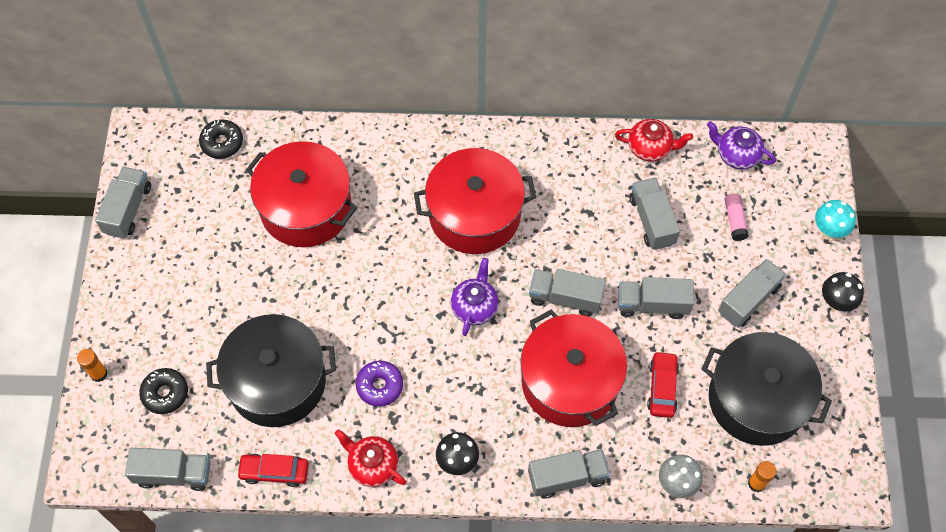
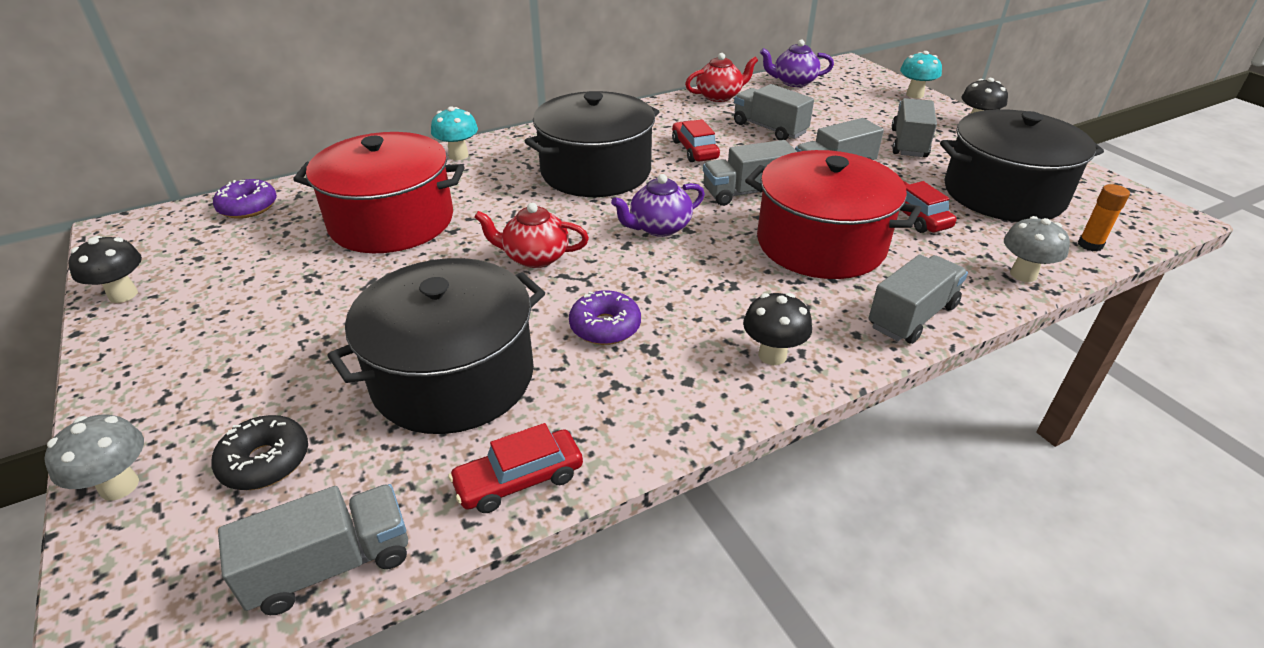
camera: 30 degrees left, 25 degrees down
orange glue stick [77,349,108,382] -> grey mushroom [44,414,144,501]
grey truck [95,167,151,239] -> black mushroom [68,236,142,303]
black donut [199,119,243,159] -> purple donut [213,179,277,219]
red teapot [335,429,406,487] -> red teapot moved to [474,203,589,268]
red pot [414,148,536,254] -> black pot [525,91,659,197]
purple teapot [451,258,499,336] -> purple teapot turned 105 degrees counterclockwise [611,174,705,237]
pink glue stick [724,193,749,241] -> none
none -> turquoise mushroom [431,106,478,160]
none -> red car [672,119,720,162]

